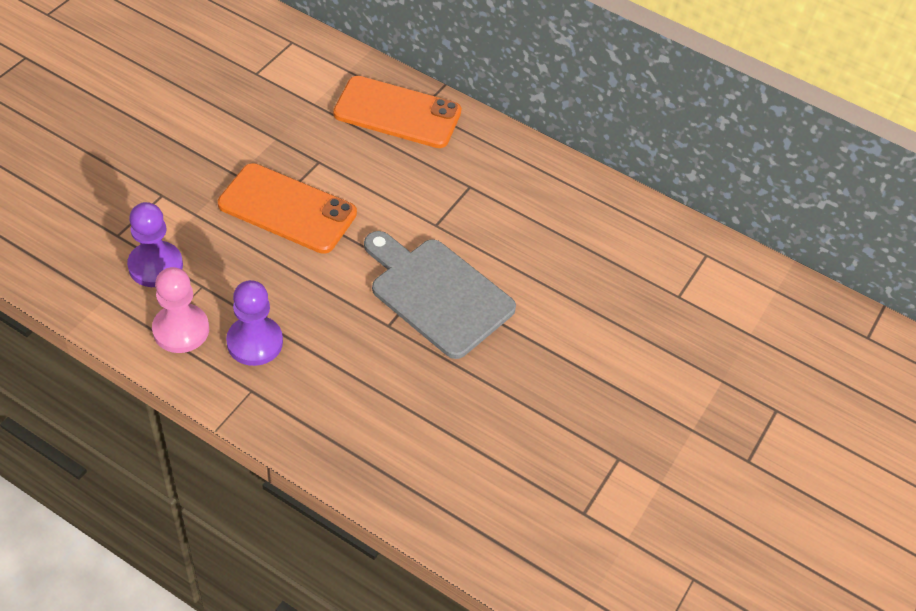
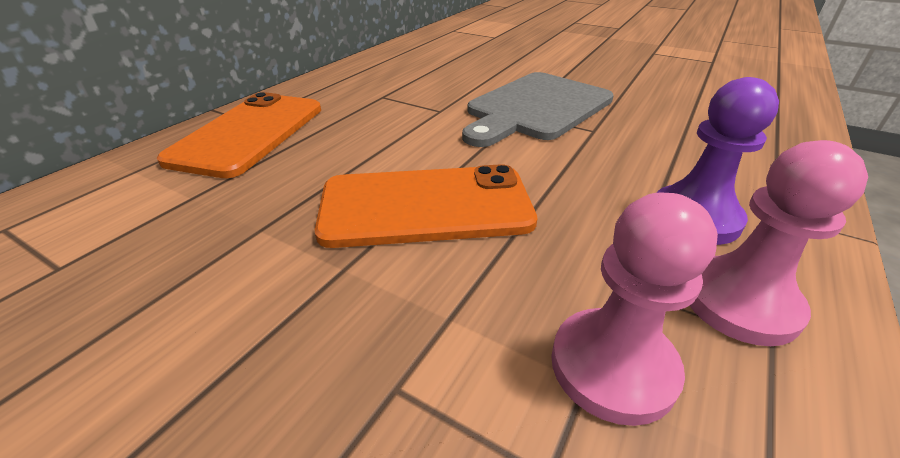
camera: 85 degrees left, 15 degrees down
purple pawn [127,202,183,287] -> pink pawn [551,193,718,426]
orange phone [218,163,357,254] -> orange phone turned 60 degrees clockwise [315,164,537,248]

